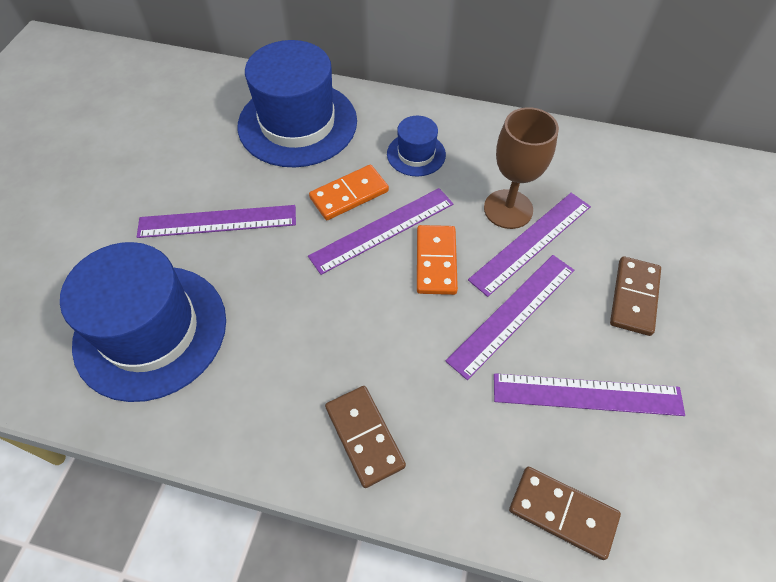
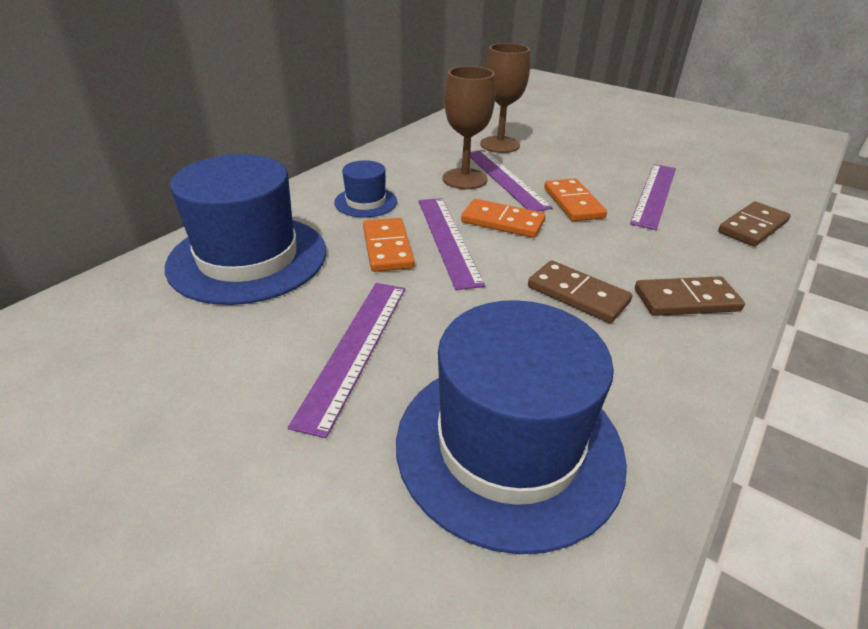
camera: 70 degrees left, 20 degrees down
purple ruler [446,255,574,380] -> orange domino [544,178,607,221]
brown domino [610,256,661,336] -> brown domino moved to [528,260,632,323]
none -> brown goblet [480,43,530,153]

